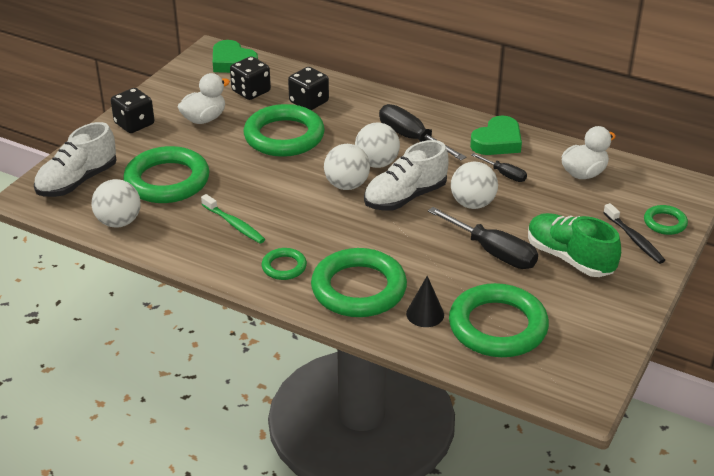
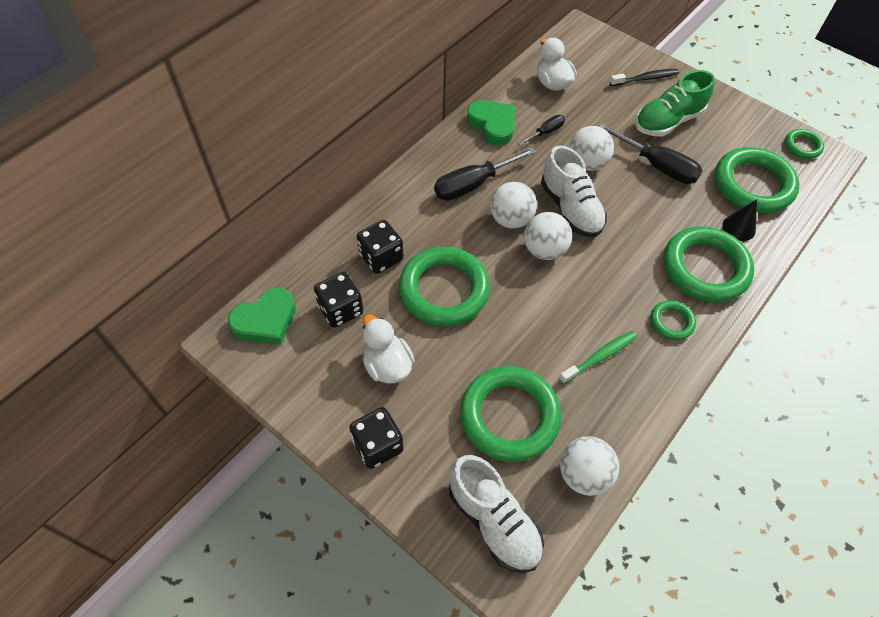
camera: 80 degrees left, 20 degrees up
black screwdriver [428,207,538,269] -> black screwdriver turned 75 degrees clockwise [599,124,703,184]
green ring [644,205,688,235] -> green ring moved to [785,129,824,159]

